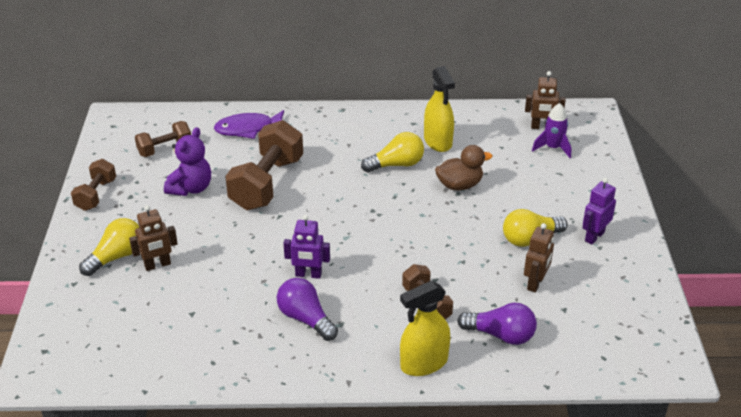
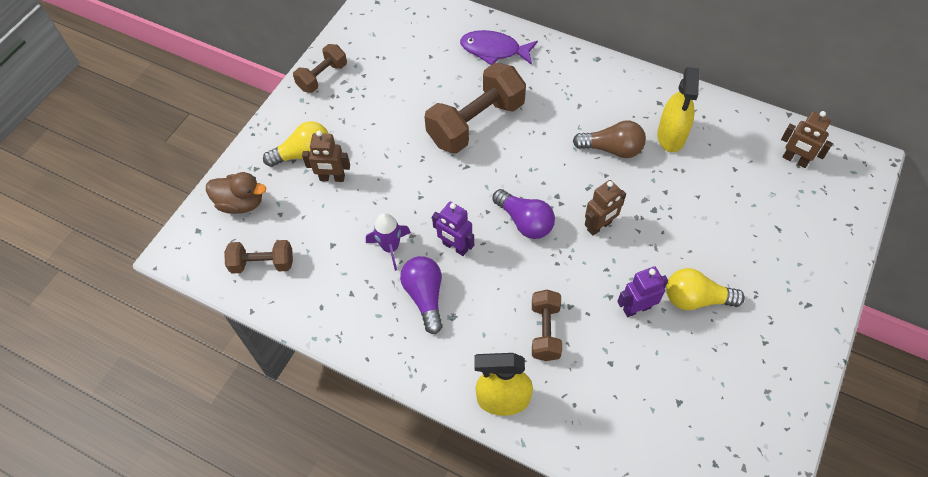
camera: 30 degrees right, 20 degrees up
brown dumbbell [135,121,191,157] -> brown dumbbell moved to [224,240,293,274]
purple teddy bear [164,127,211,196] -> none
yellow light bulb [361,132,424,172] -> brown light bulb [573,121,646,158]
brown duck [435,145,492,191] -> brown duck moved to [206,172,266,214]
purple light bulb [457,303,537,345] -> purple light bulb moved to [492,189,555,239]
brown robot [524,223,554,293] -> brown robot moved to [585,180,626,236]
purple rocket [532,103,571,158] -> purple rocket moved to [366,213,411,271]
purple robot [583,178,616,244] -> purple robot moved to [617,266,668,317]

